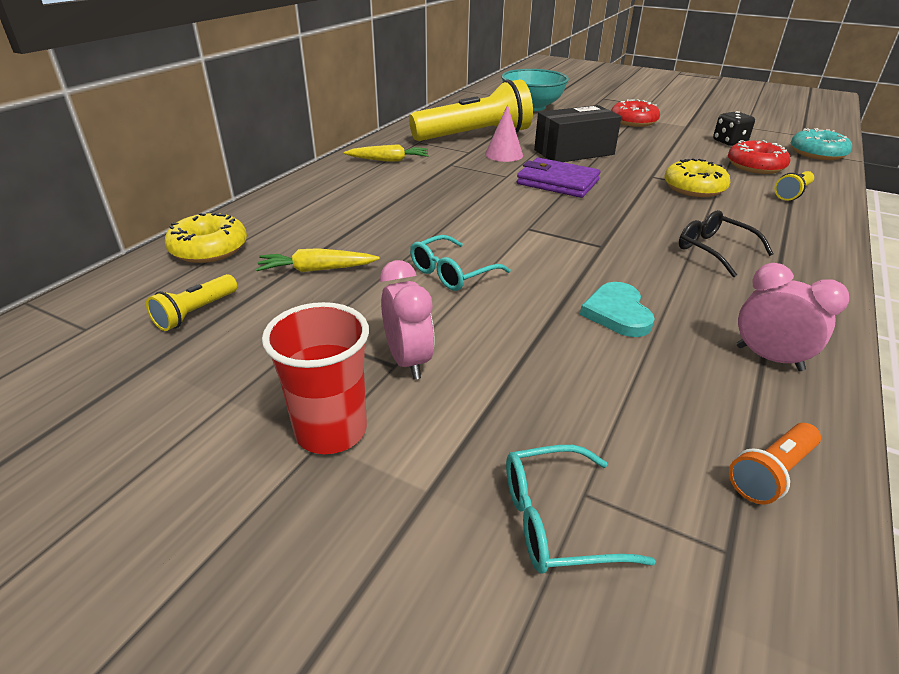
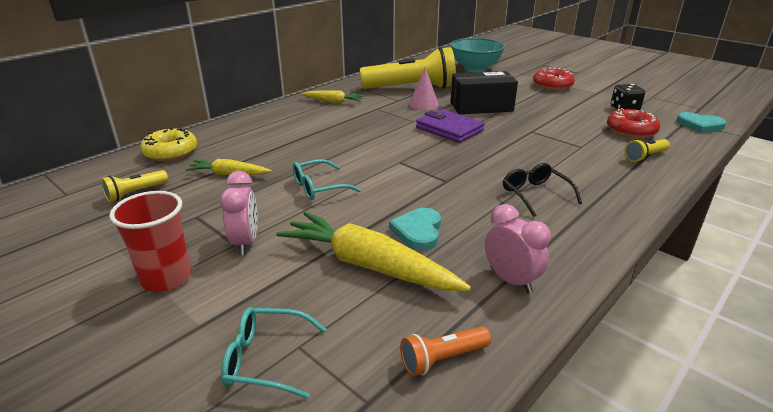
camera: 15 degrees right, 5 degrees down
yellow donut [664,158,730,197] -> none
turquoise donut [791,128,852,160] -> turquoise heart [676,112,727,133]
none -> yellow carrot [276,211,471,291]

